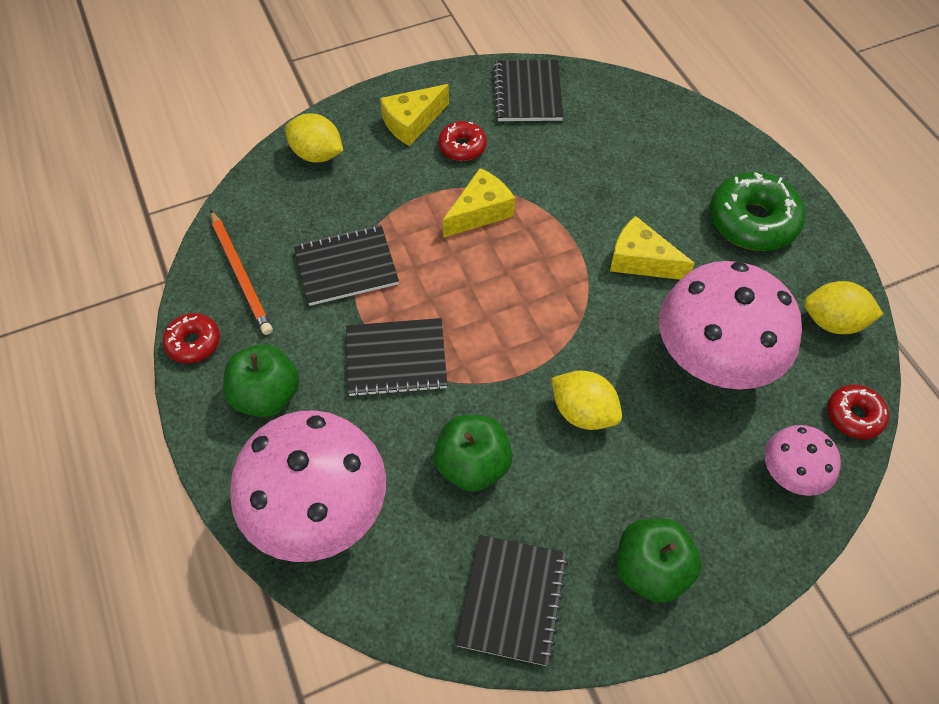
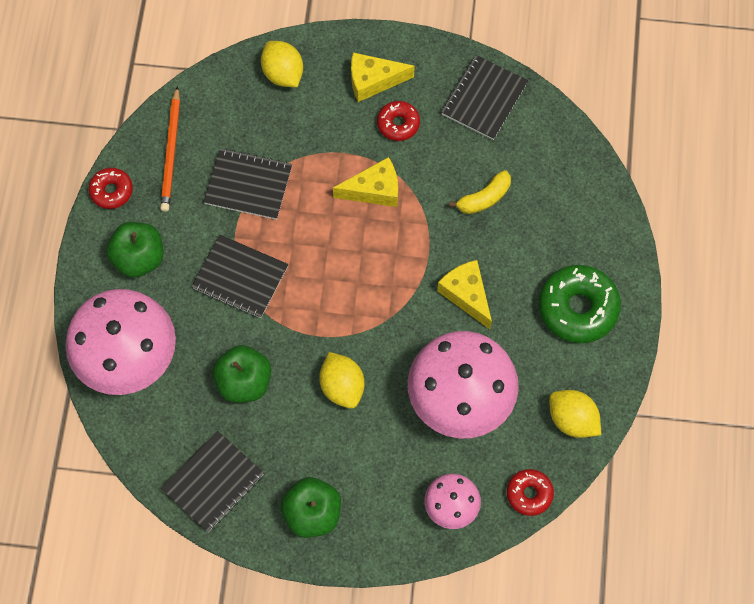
camera: 30 degrees right, 10 degrees up
none -> yellow banana [449,170,511,214]

